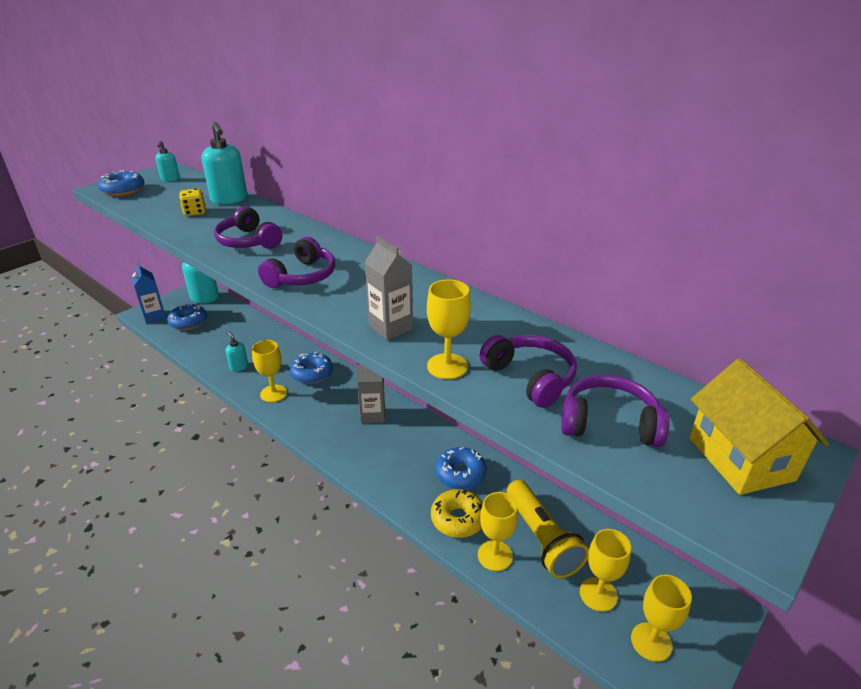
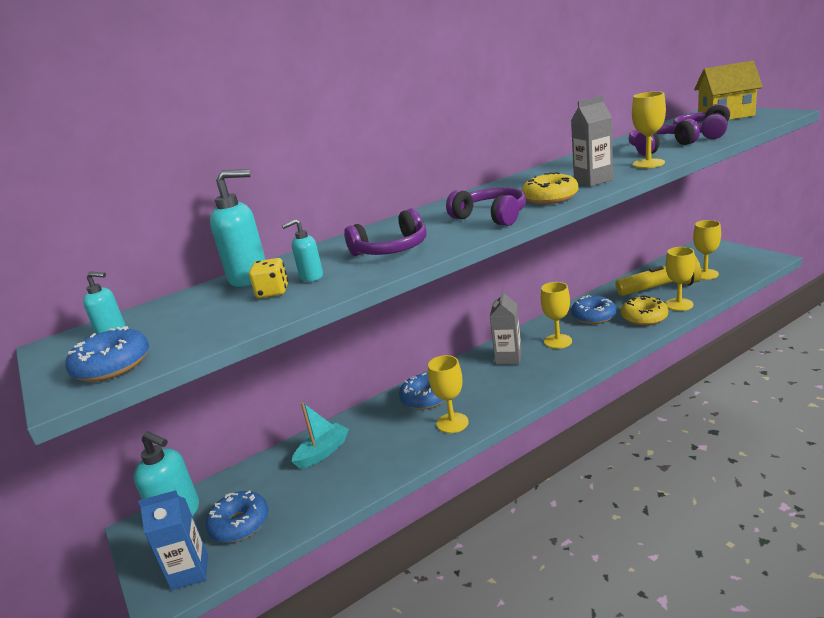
camera: 70 degrees left, 10 degrees down
turquoise soap dispenser [226,331,248,372] -> turquoise soap dispenser moved to [282,219,323,282]
yellow goblet [631,574,692,662] -> yellow goblet moved to [541,282,572,349]
none -> turquoise boat [291,402,349,469]
none -> yellow donut [522,172,578,204]

